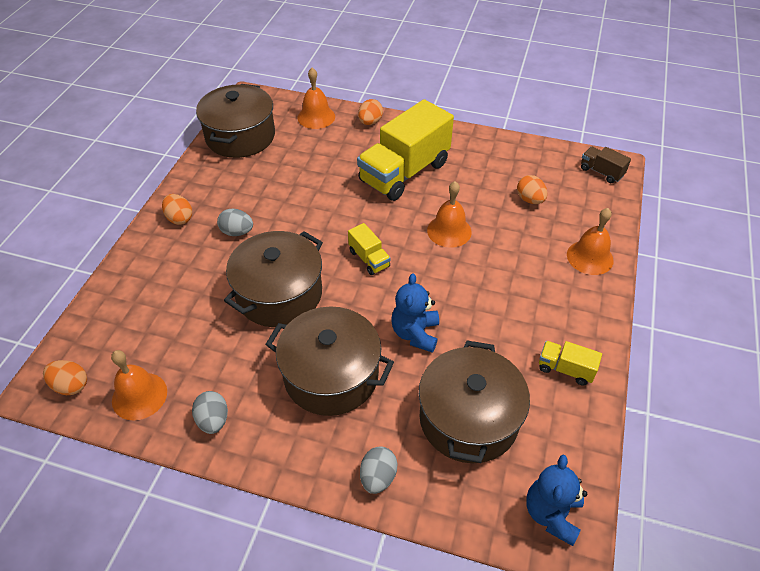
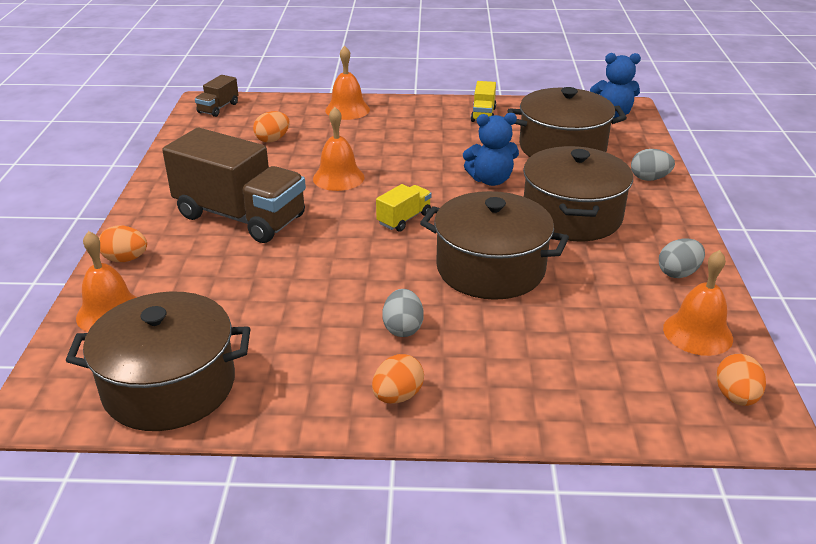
camera: 105 degrees left, 15 degrees down
yellow truck [357,99,454,201] -> brown truck [162,128,306,243]

